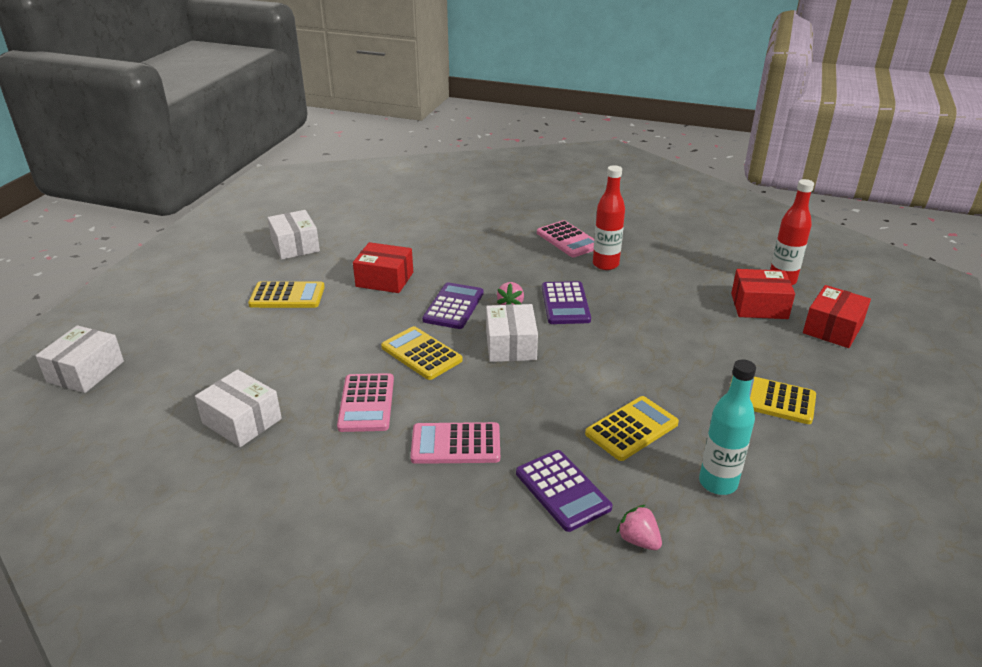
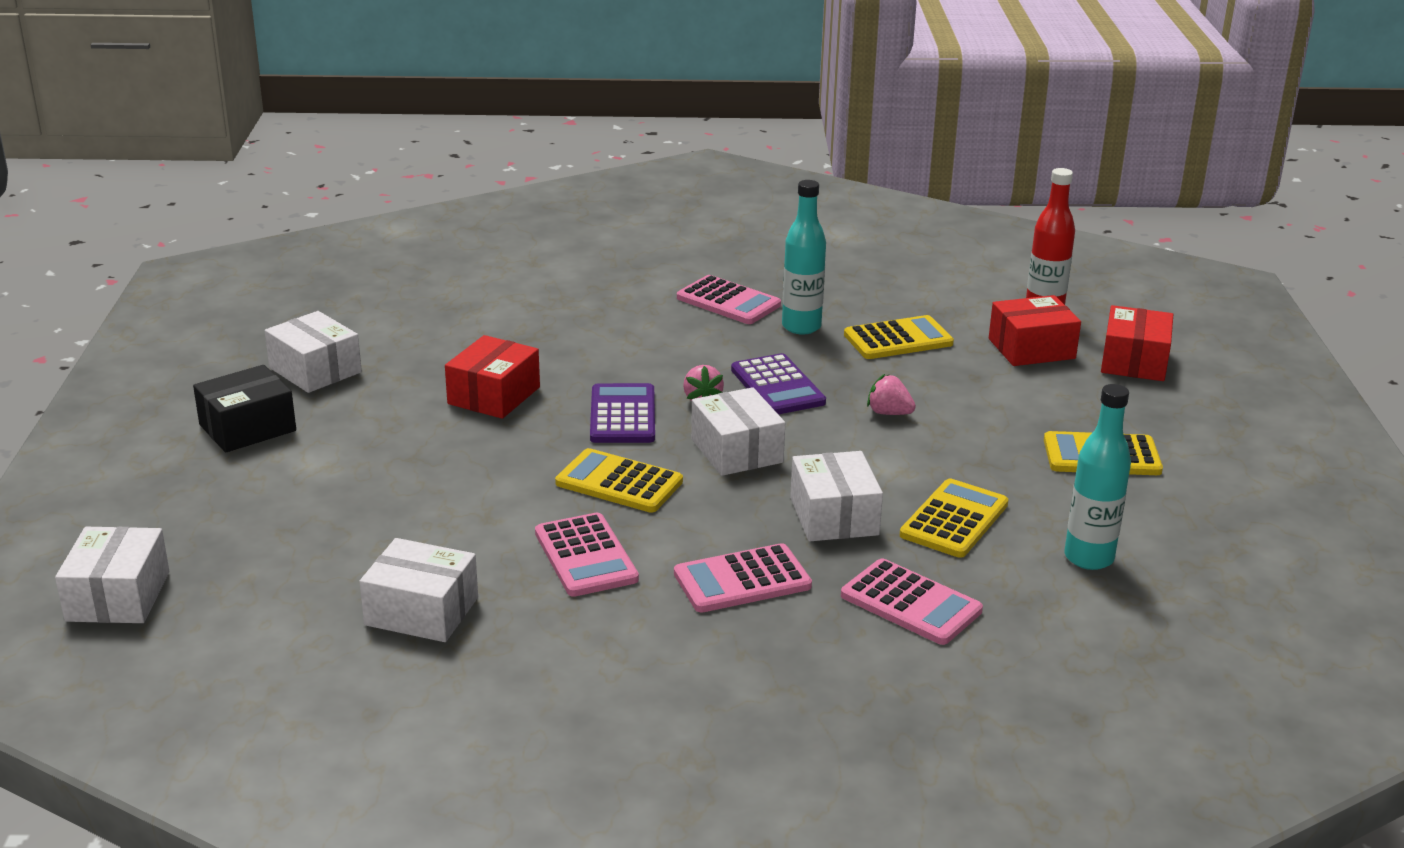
camera: 20 degrees left, 5 degrees down
yellow calculator [248,281,325,308] -> yellow calculator moved to [844,315,954,359]
red box [353,242,413,293] -> red box turned 60 degrees counterclockwise [445,335,540,419]
purple calculator [516,450,613,532] -> pink calculator [841,558,983,645]
red bottle [593,165,625,270] -> turquoise bottle [782,180,826,335]
pink strawberry [616,505,662,550] -> pink strawberry moved to [867,374,916,415]
none -> black box [193,365,296,452]
none -> white box [790,451,883,541]

